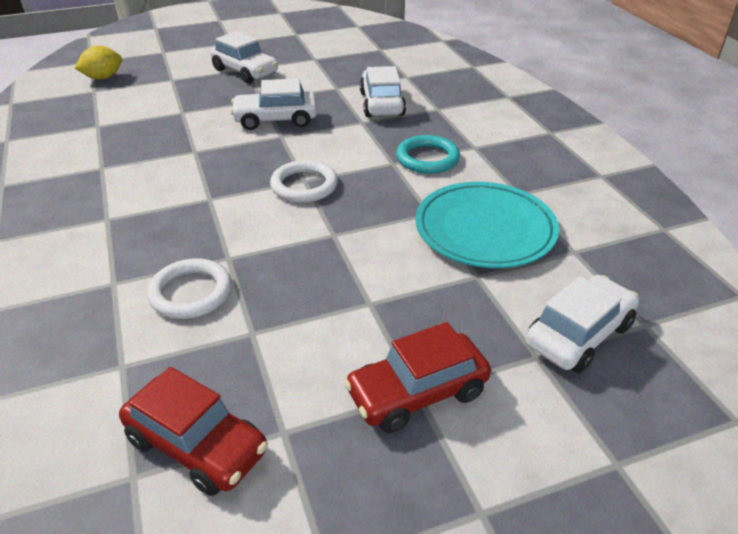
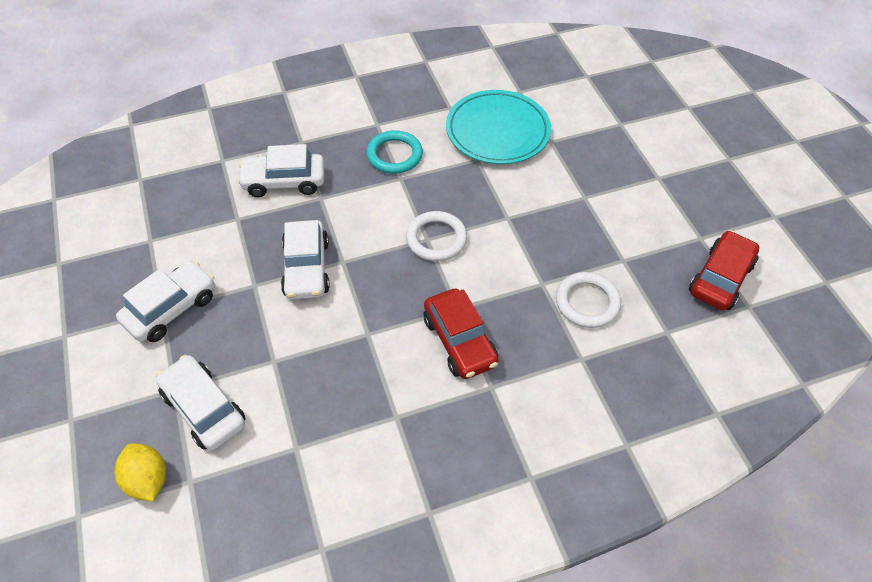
camera: 90 degrees left, 15 degrees up
red car [344,322,491,433] -> red car moved to [424,289,498,379]
white car [526,275,639,373] -> white car moved to [156,355,245,450]

